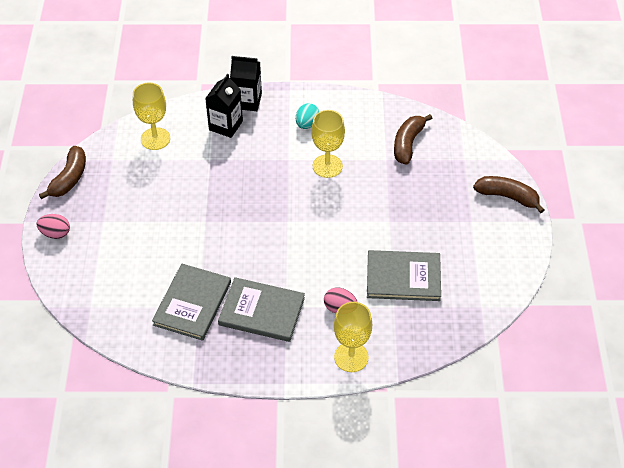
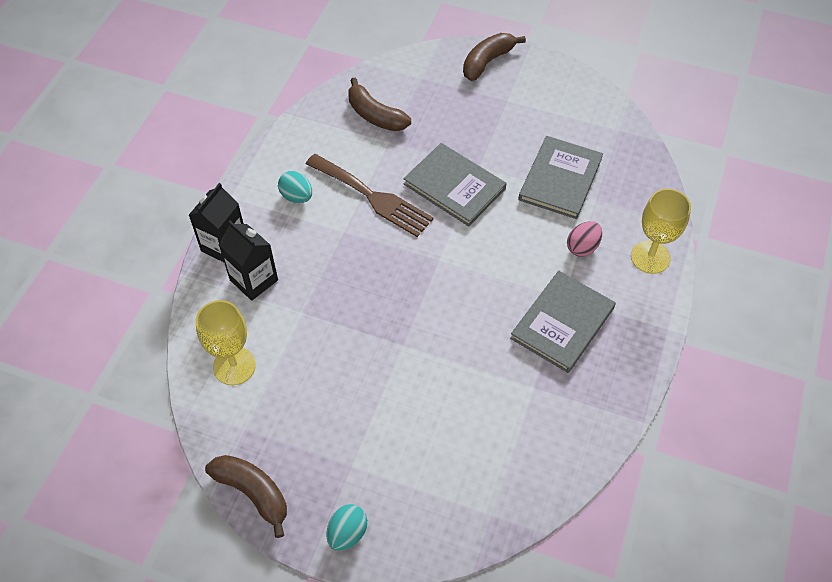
camera: 70 degrees left, 5 degrees up
pink egg [36,214,70,239] -> turquoise egg [327,504,367,551]
grey book [152,264,231,341] -> grey book moved to [403,143,506,226]
yellow goblet [311,110,345,178] -> brown fork [306,154,434,237]

